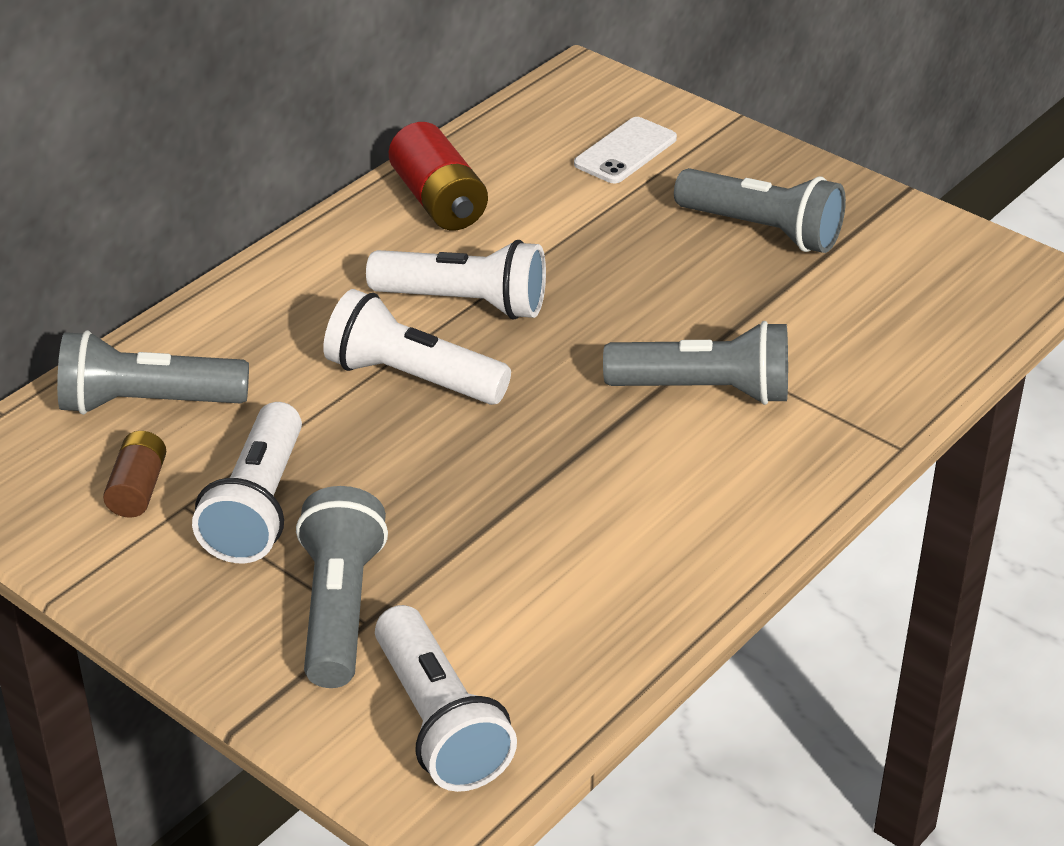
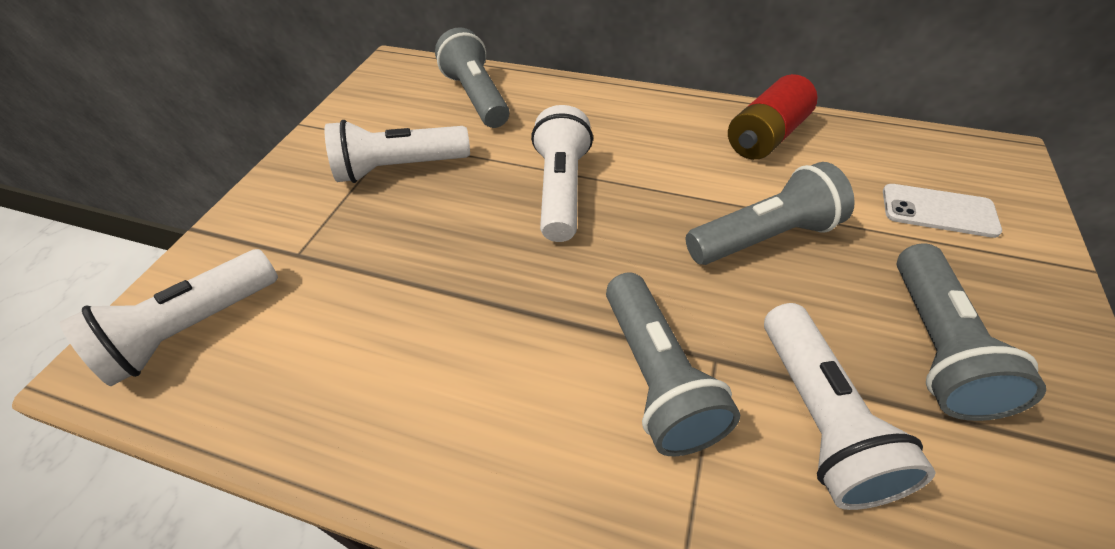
camera: 70 degrees right, 10 degrees up
brown battery [103,431,166,518] -> none
grey flashlight [296,486,388,688] -> grey flashlight moved to [686,162,855,265]
white flashlight [366,240,546,320] -> white flashlight moved to [764,303,936,510]

